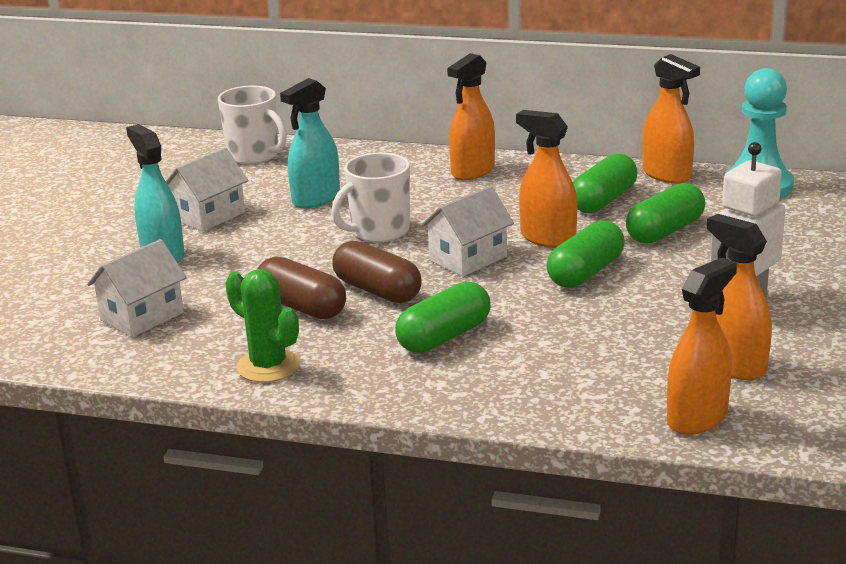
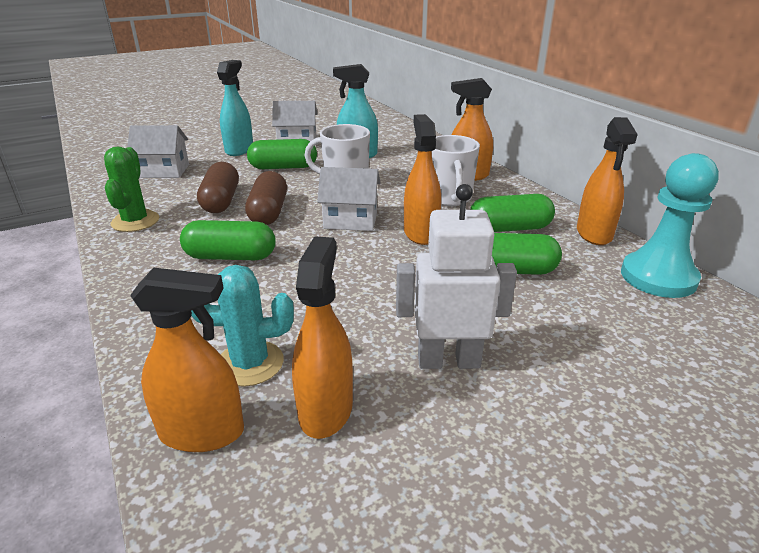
camera: 45 degrees right, 5 degrees up
white mug [218,86,287,164] -> white mug moved to [432,135,480,206]
green capsule [547,220,625,288] -> green capsule moved to [247,139,317,169]
none -> turquoise cactus [191,265,294,387]

